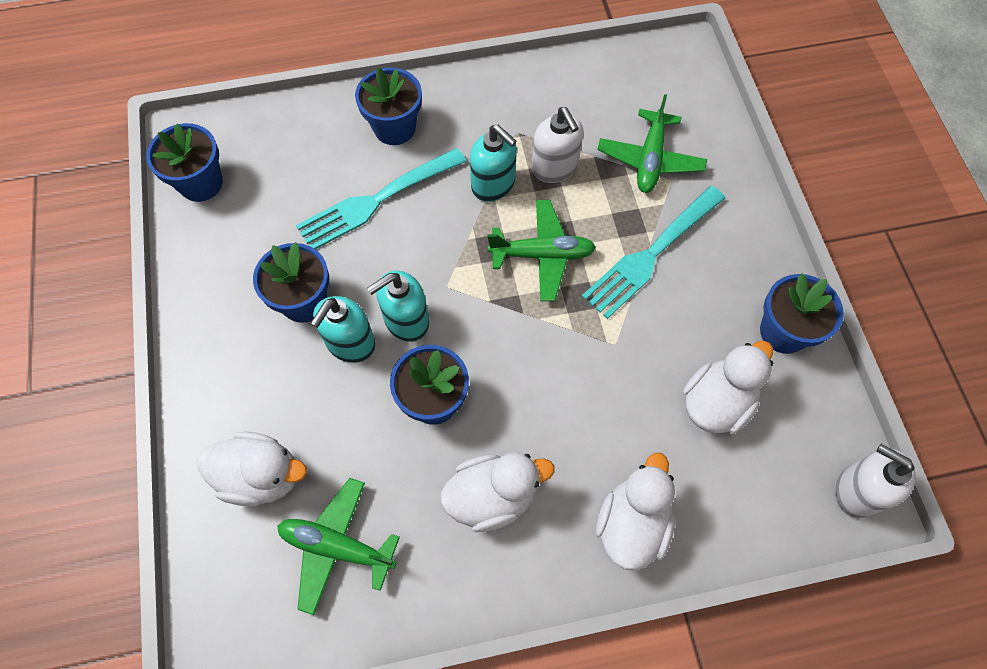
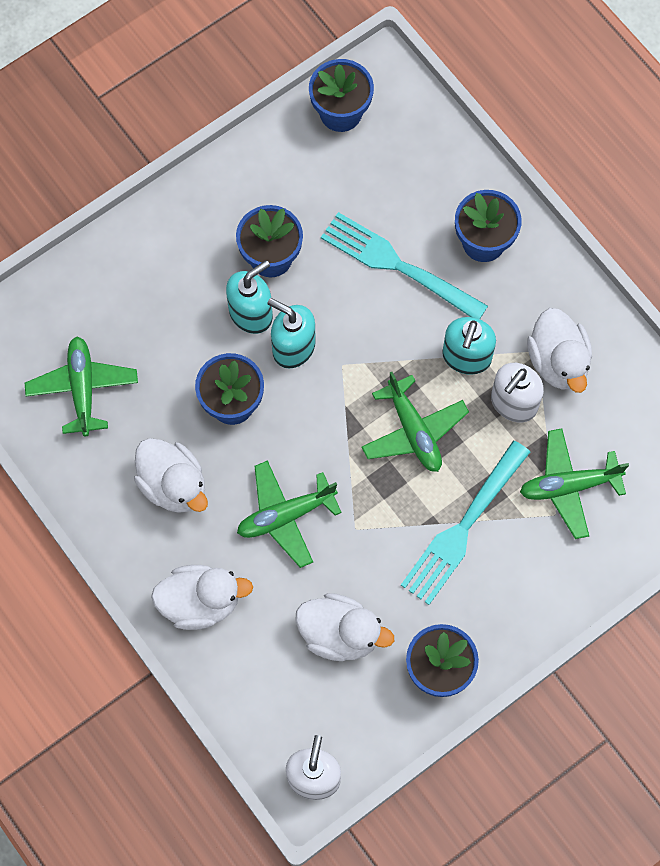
camera: 65 degrees right, 5 degrees up
white duck [197,432,307,507] -> white duck moved to [527,308,592,393]
turquoise soap dispenser [310,296,376,363] -> turquoise soap dispenser turned 135 degrees clockwise [226,260,273,334]
turquoise fork [582,186,725,319] -> turquoise fork turned 75 degrees counterclockwise [401,441,530,605]
none -> green plane [237,460,342,568]

